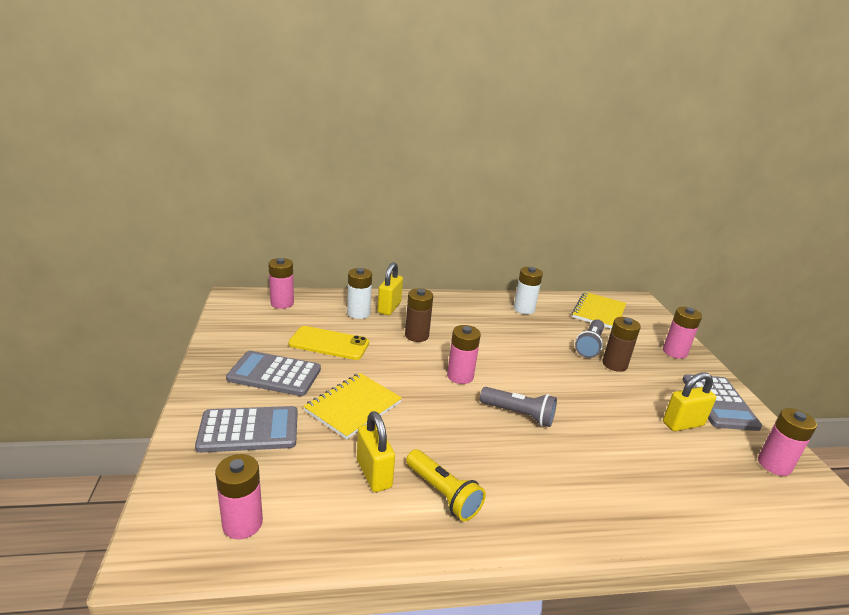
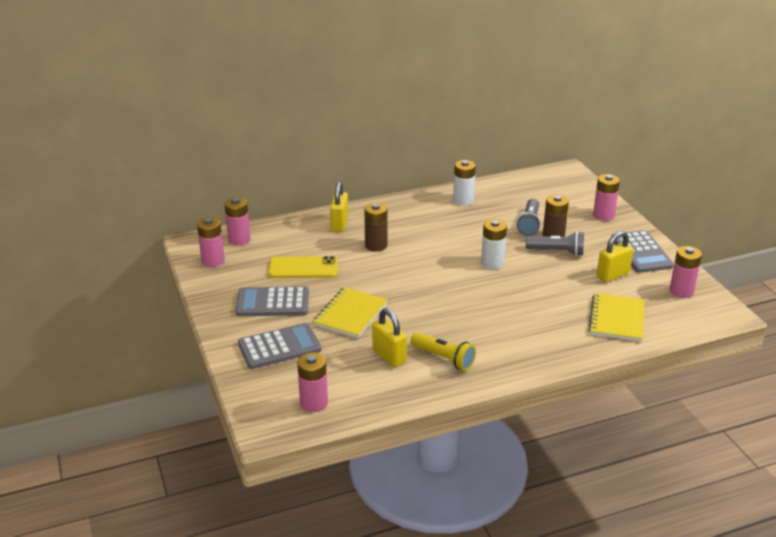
camera: 10 degrees left, 5 degrees up
white battery [347,268,372,319] -> white battery moved to [481,219,507,269]
pink battery [447,325,481,384] -> pink battery moved to [197,217,225,267]
grey flashlight [480,387,557,427] -> grey flashlight moved to [526,231,584,256]
yellow notebook [572,292,626,329] -> yellow notebook moved to [588,293,644,342]

